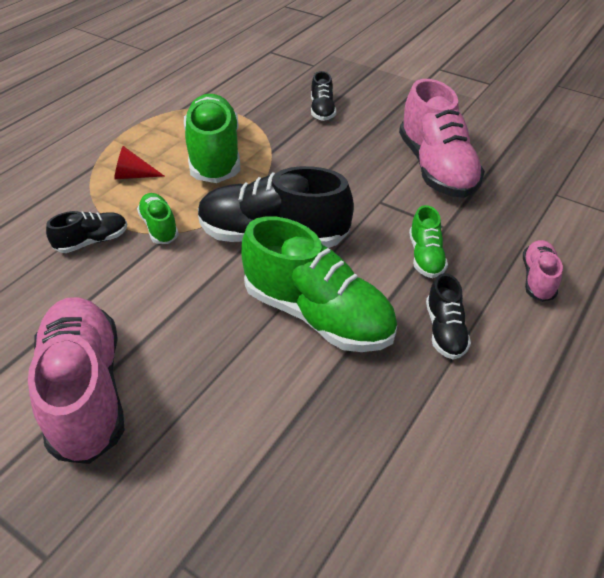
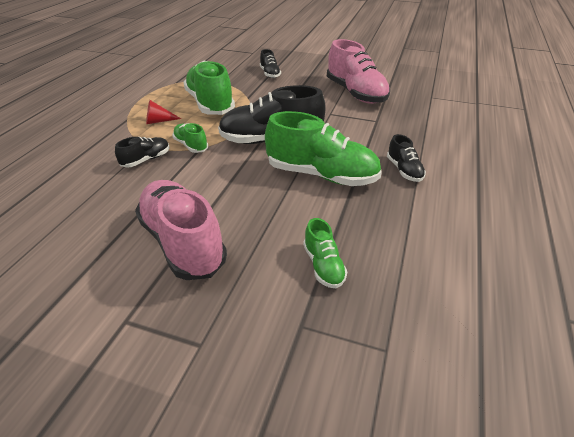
camera: 15 degrees left, 5 degrees down
green shoe [409,205,448,278] -> green shoe moved to [303,218,348,288]
pink shoe [523,240,563,302] -> none

